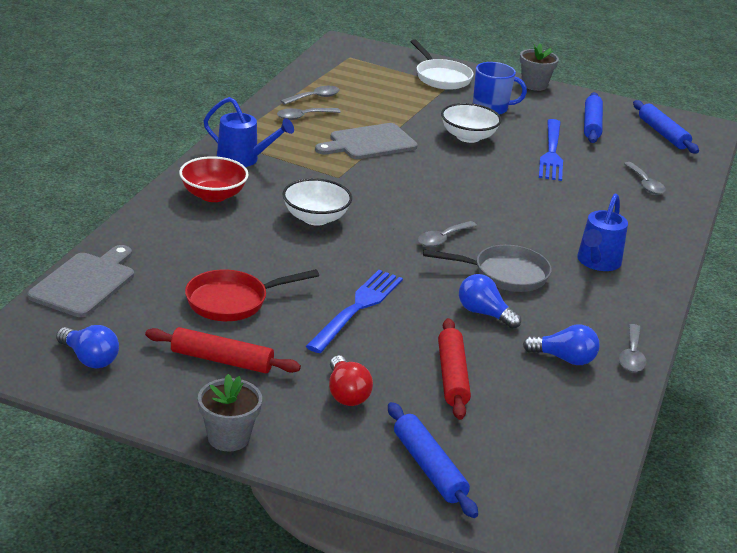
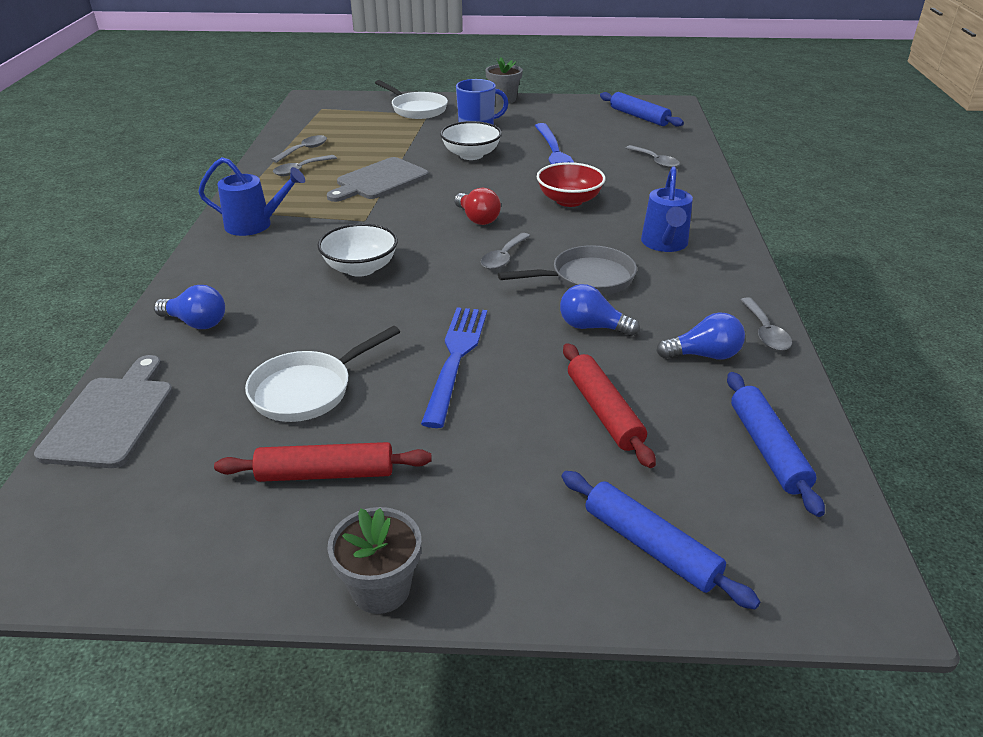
camera: 15 degrees left, 5 degrees up
blue light bulb [56,325,119,368] -> blue light bulb moved to [154,285,225,329]
red bowl [179,156,249,202] -> red bowl moved to [537,162,606,207]
red pan [185,269,319,321] -> white pan [245,326,400,422]
red light bulb [329,355,373,406] -> red light bulb moved to [454,188,501,225]
blue rolling pin [584,92,603,143] -> blue rolling pin moved to [727,372,825,517]

